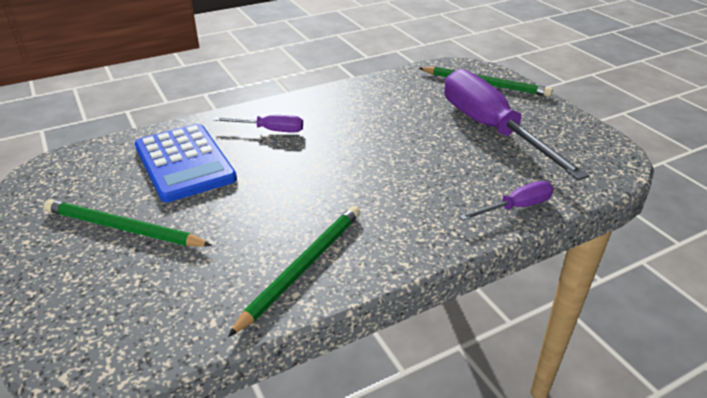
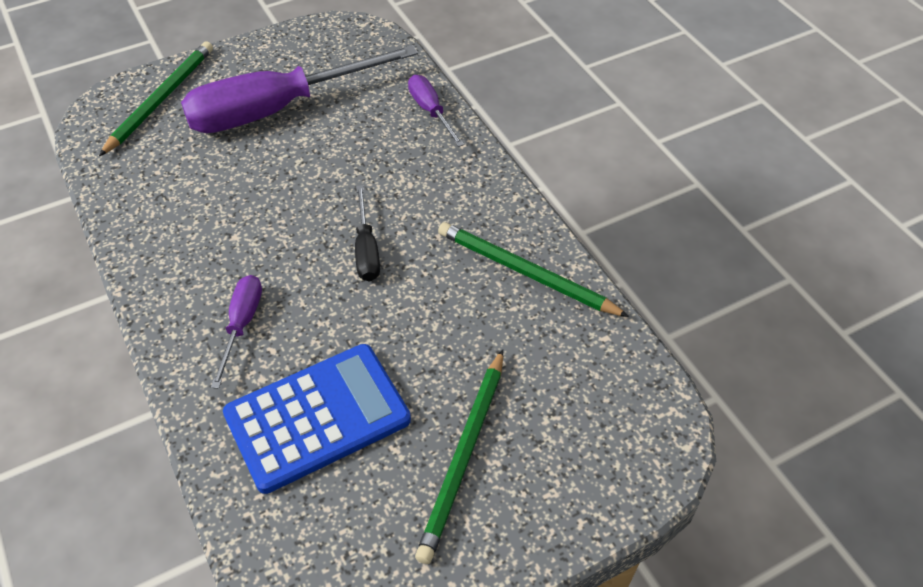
camera: 90 degrees left, 15 degrees up
none -> black screwdriver [355,185,380,281]

